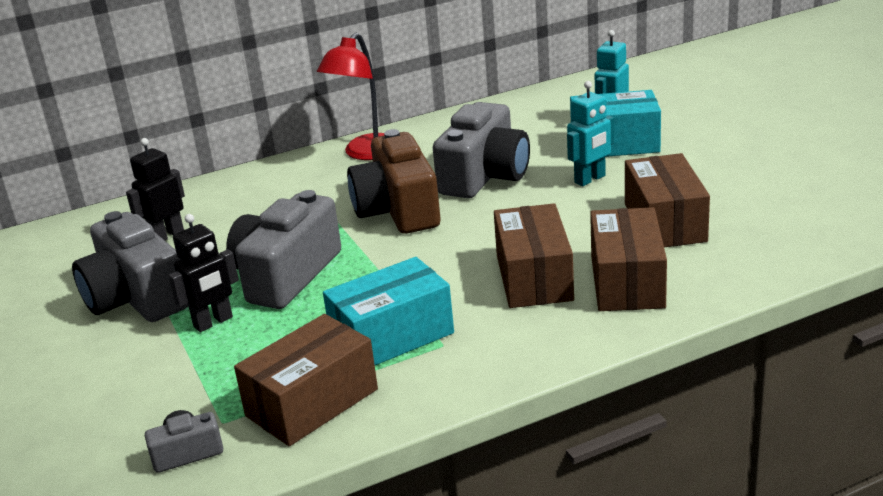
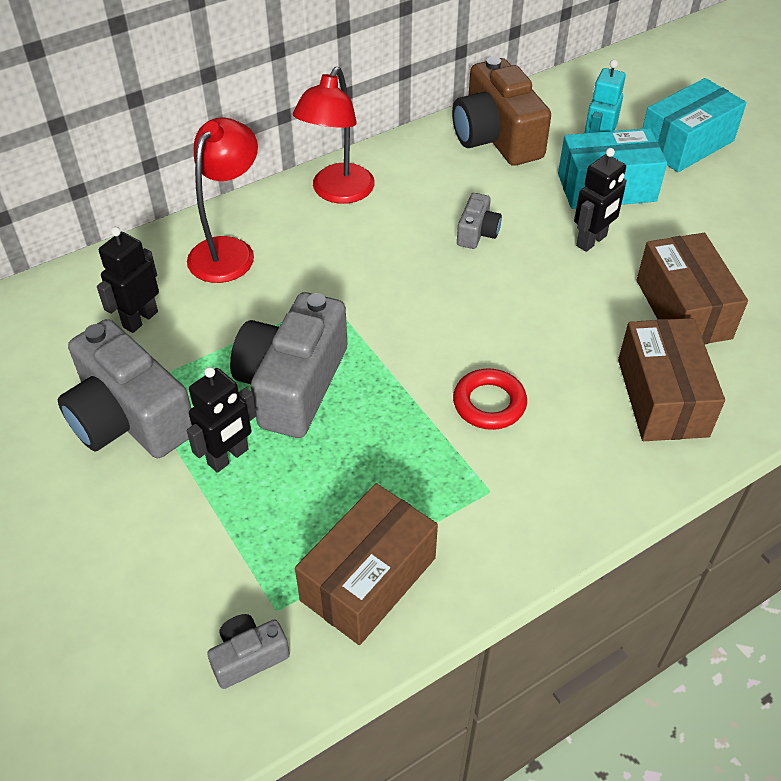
camera: 10 degrees left, 20 degrees up
turquoise box [323,257,454,365] -> turquoise box moved to [643,78,747,172]
brown camera [347,129,441,234] -> brown camera moved to [452,57,551,166]
grey camera [433,102,530,198] -> grey camera [457,193,502,249], size x0.47
brown box [494,203,574,308] -> none
turquoise robot [567,81,614,186] -> black robot [574,148,627,252]
none -> red lamp [187,118,258,283]
none -> red ring [453,368,527,430]

